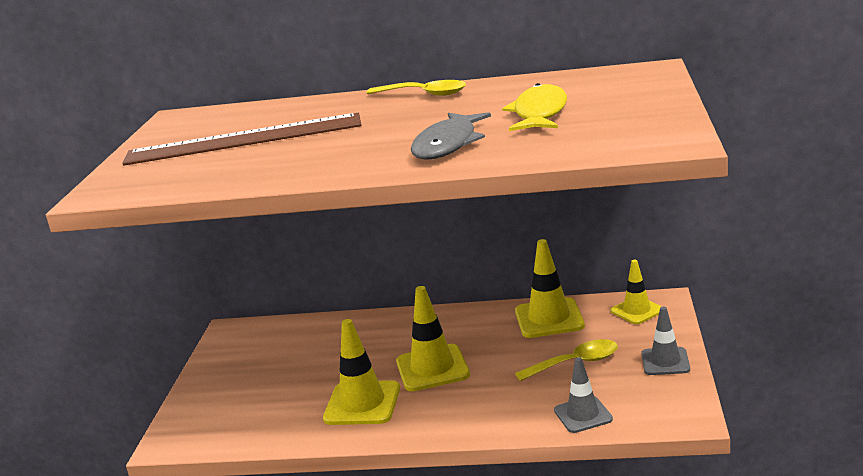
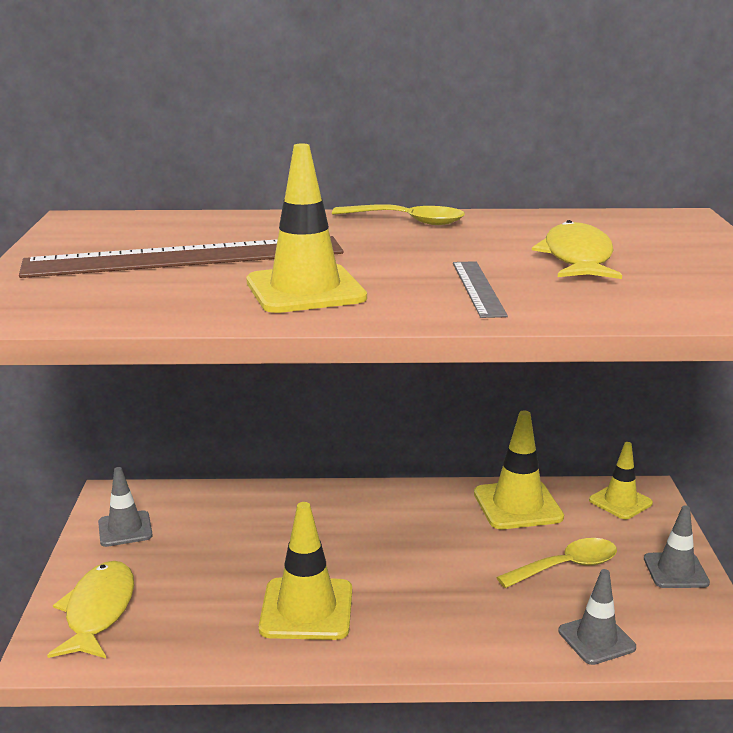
camera: 10 degrees left, 0 degrees up
yellow traffic cone [396,286,470,392] -> yellow traffic cone moved to [246,144,367,313]
grey fish [411,112,491,159] -> grey ruler [453,261,508,318]
none -> yellow fish [47,561,134,658]
none -> grey traffic cone [98,467,153,547]

